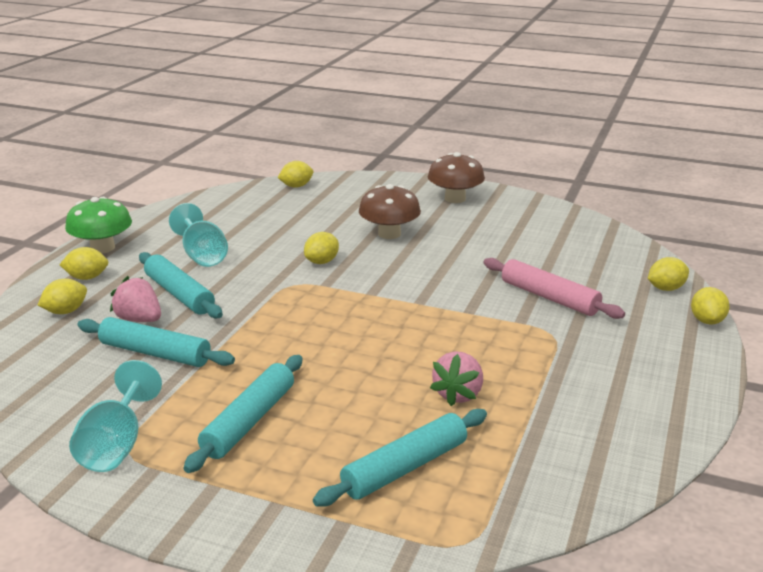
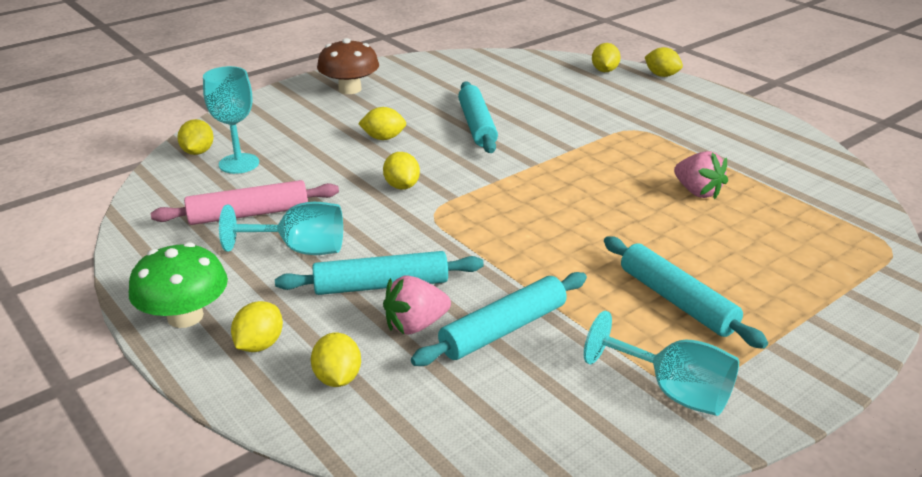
camera: 60 degrees left, 5 degrees up
turquoise rolling pin [313,409,487,507] -> turquoise rolling pin moved to [458,81,498,153]
brown mushroom [359,184,421,239] -> yellow lemon [358,107,406,140]
pink rolling pin [484,258,625,319] -> pink rolling pin moved to [151,180,339,225]
none -> turquoise goblet [203,66,259,174]

